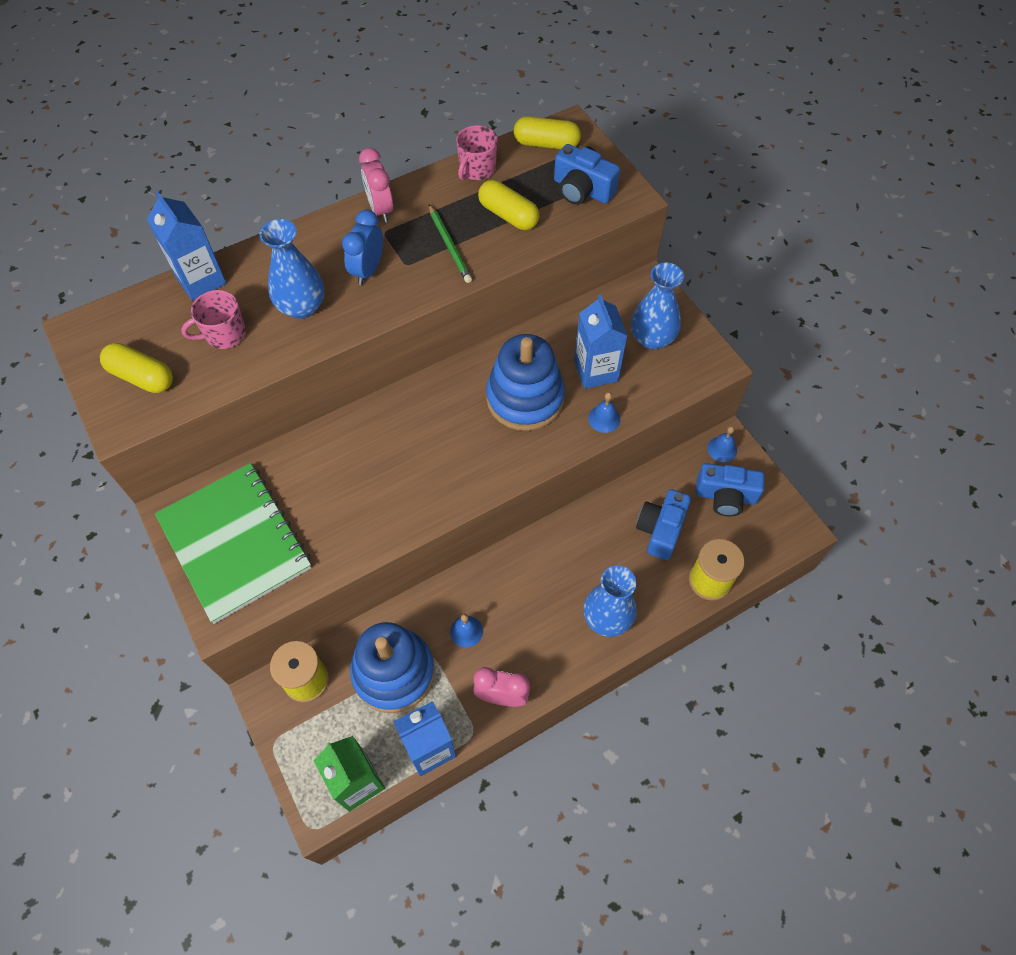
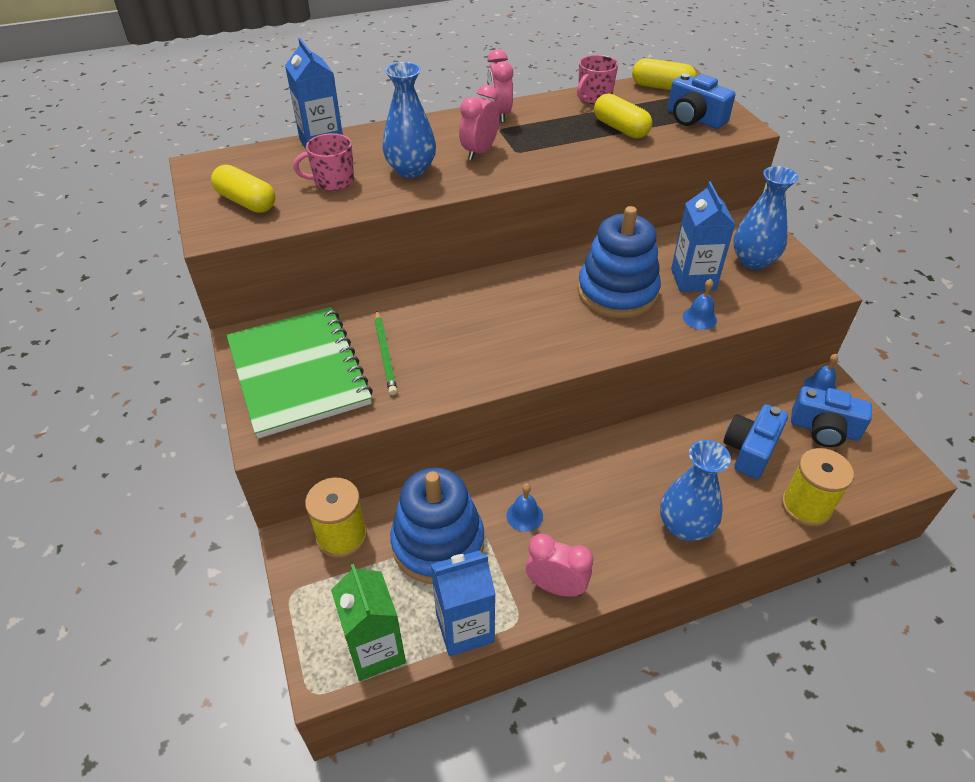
camera: 10 degrees right, 15 degrees down
blue clock [342,209,383,285] -> pink clock [459,85,499,161]
green pencil [429,204,472,283] -> green pencil moved to [375,310,397,395]

